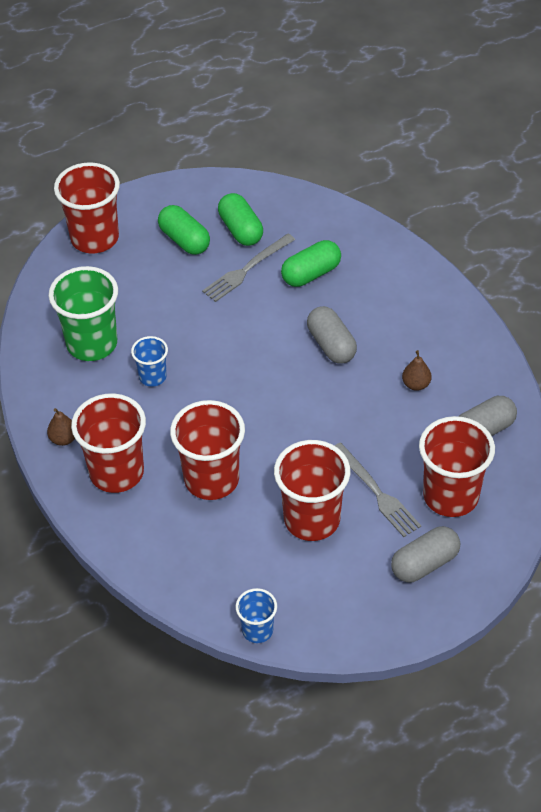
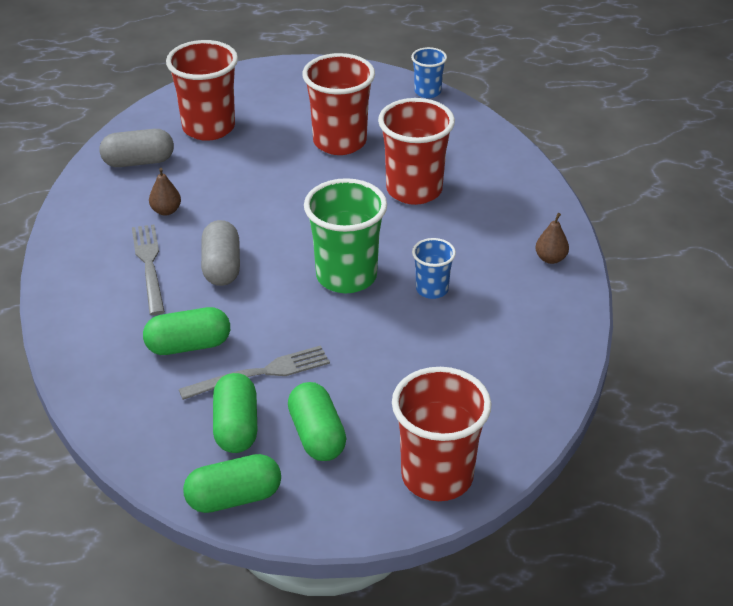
camera: 160 degrees left, 10 degrees down
green cup [48,266,118,361] -> green cup moved to [304,178,387,293]
red cup [71,393,146,493] -> none
grey fork [334,443,421,537] -> grey fork moved to [132,224,165,315]
grey capsule [391,526,460,583] -> none
none -> green capsule [183,454,281,513]

